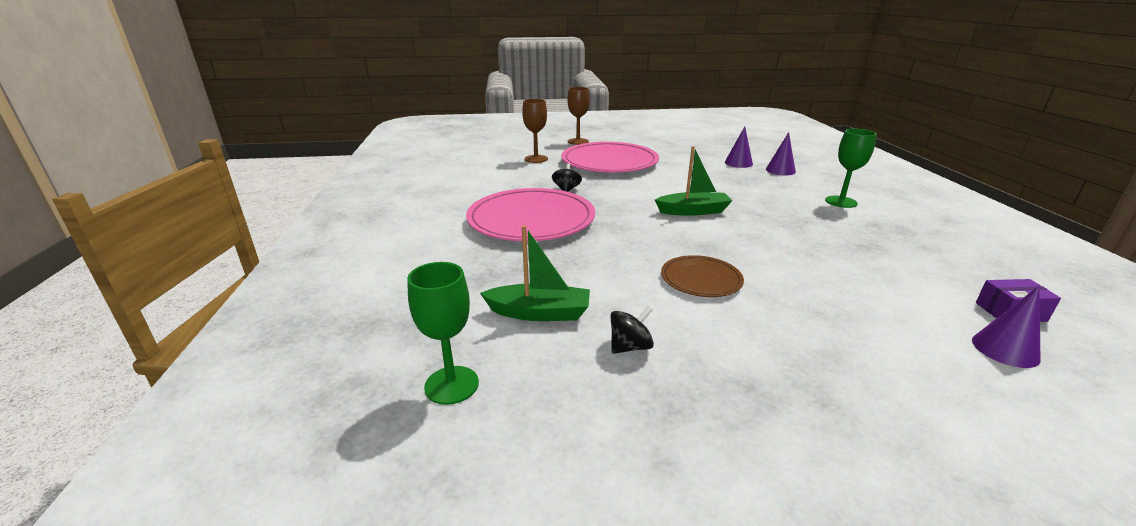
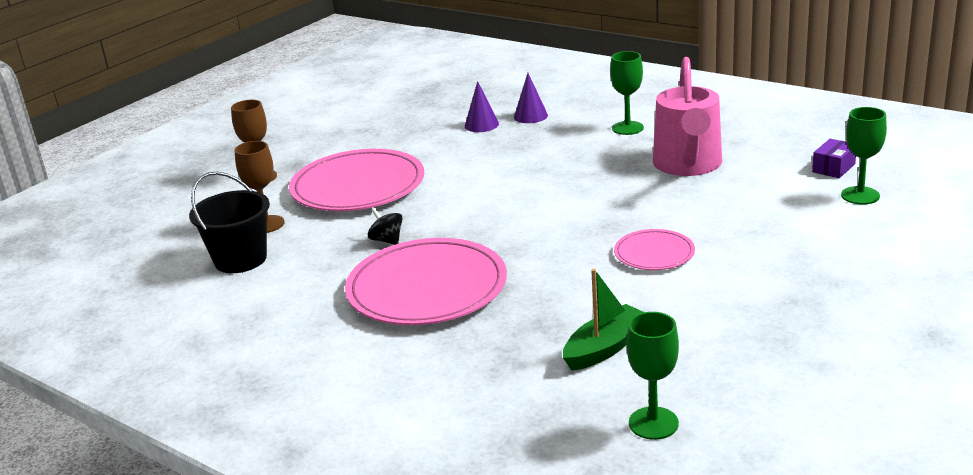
camera: 45 degrees left, 0 degrees up
black spinning top [611,306,654,354] -> none
green boat [655,146,732,216] -> none
brown plate [661,255,744,297] -> pink plate [614,229,695,270]
purple cone [972,286,1041,368] -> green goblet [841,107,887,205]
none -> black bucket [189,172,270,273]
none -> pink watering can [653,57,722,176]

